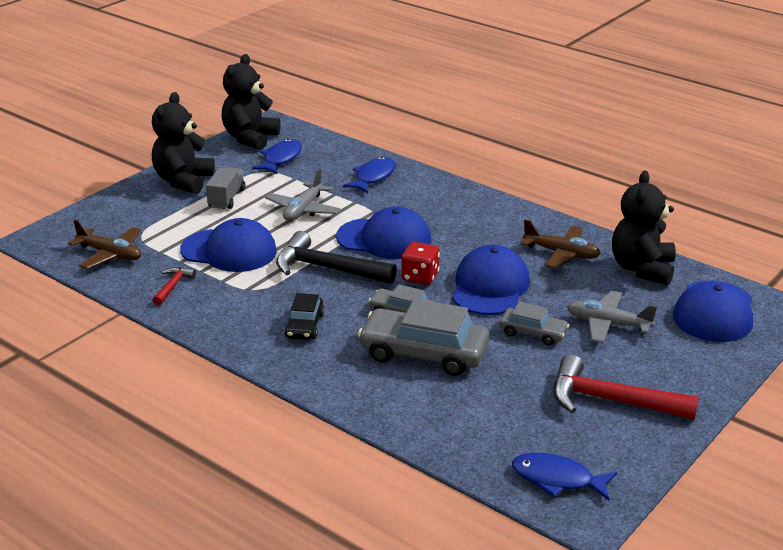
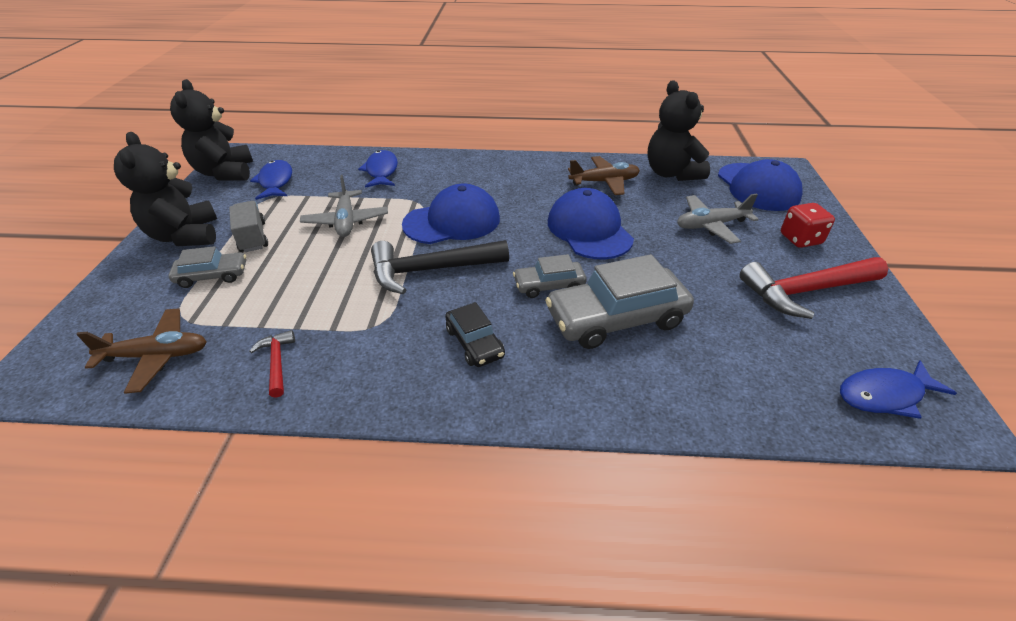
camera: 35 degrees left, 10 degrees up
blue cap [180,218,277,272] -> none
red dice [401,242,440,285] -> red dice moved to [781,203,835,248]
grey car [499,302,569,346] -> grey car moved to [169,246,246,288]

